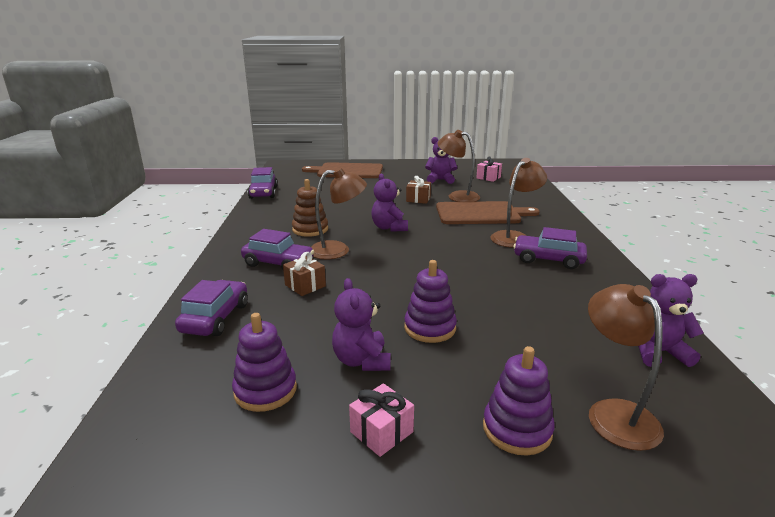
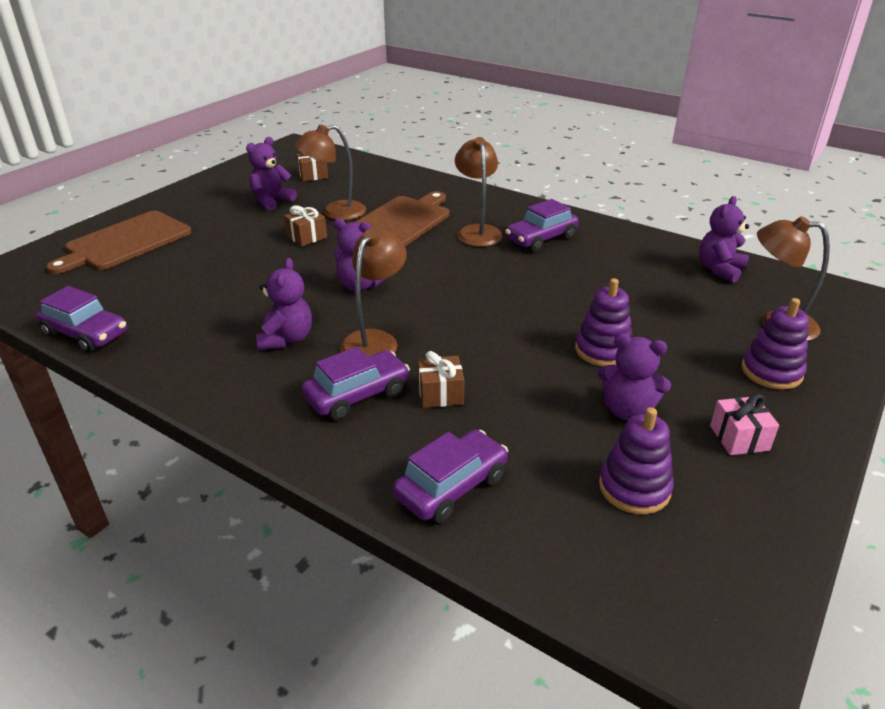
camera: 55 degrees left, 10 degrees up
purple car [175,280,248,336] -> purple car turned 90 degrees clockwise [393,429,508,523]
brown stacking toy [292,179,328,237] -> purple teddy bear [256,258,312,350]
pink gift [476,157,502,182] -> brown gift [296,153,328,182]

